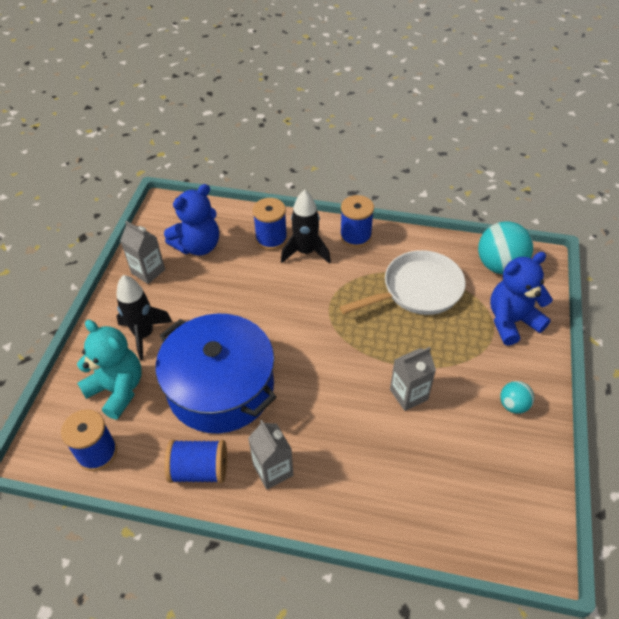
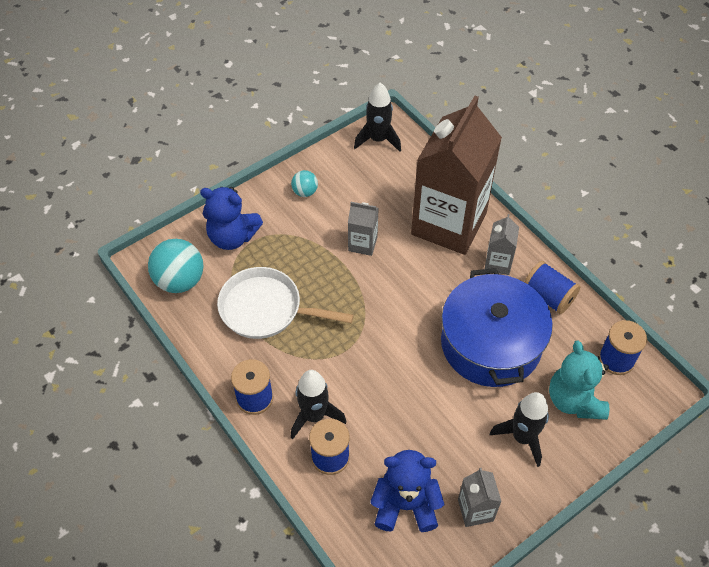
camera: 140 degrees left, 5 degrees up
none -> black rocket [354,83,401,152]
none -> brown carton [411,96,502,255]

